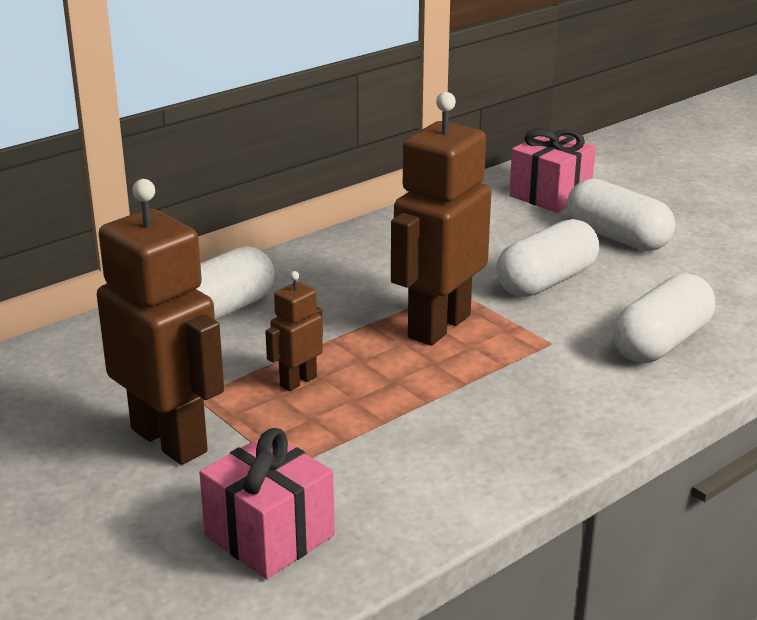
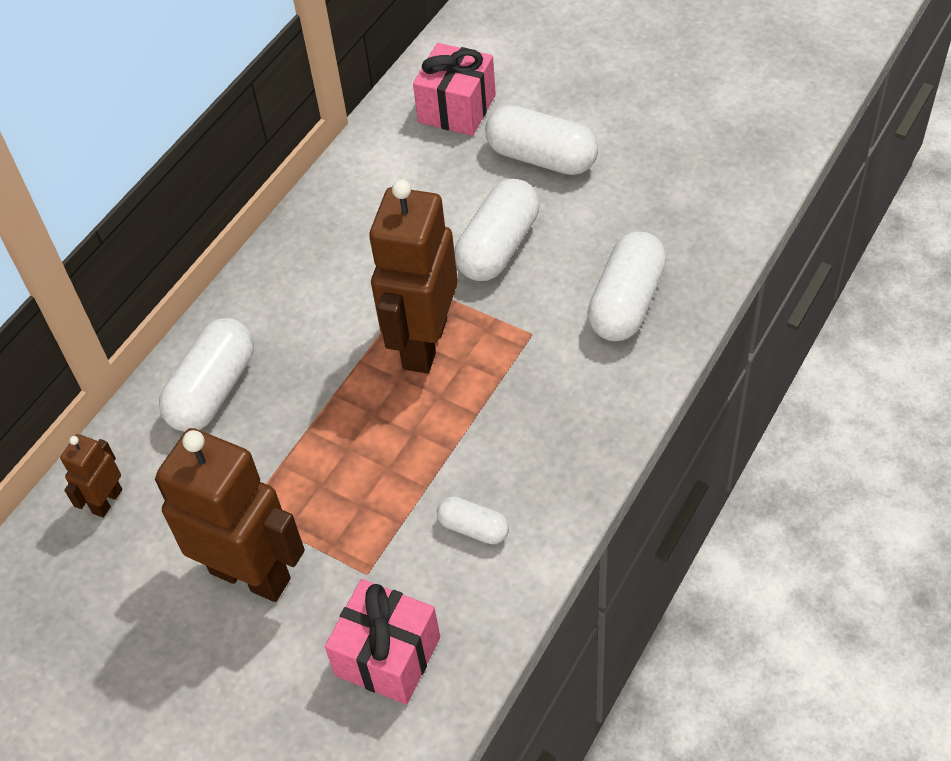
camera: 15 degrees left, 25 degrees up
brown robot [265,271,323,391] -> brown robot moved to [60,434,122,518]
none -> white capsule [437,496,509,544]

